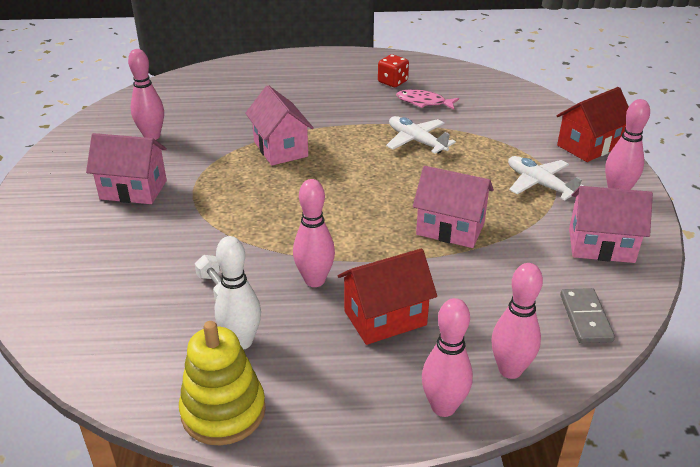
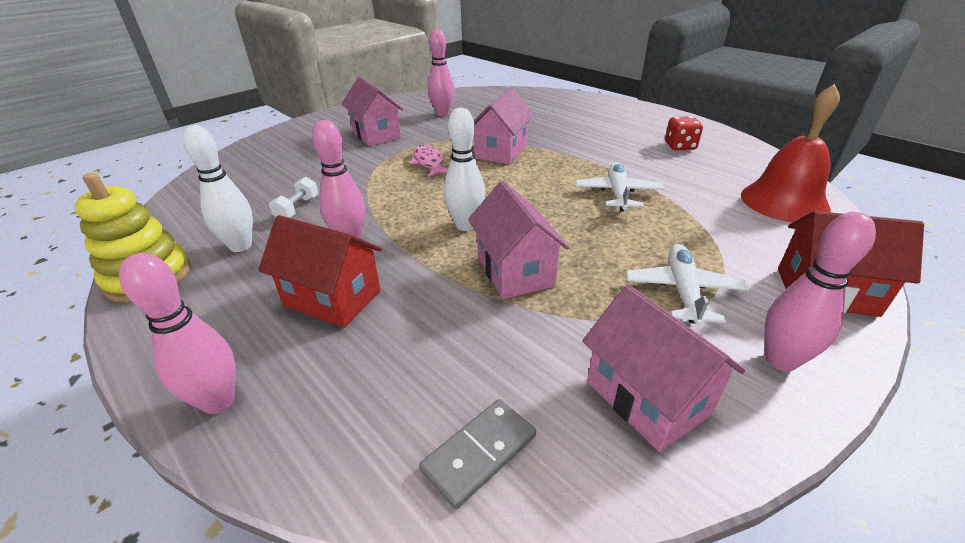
camera: 50 degrees right, 0 degrees up
pink fish [396,89,459,110] -> pink fish moved to [410,145,448,177]
pink bowling pin [491,263,543,379] -> none
none -> white bowling pin [444,108,485,231]
none -> red bell [741,84,840,223]

